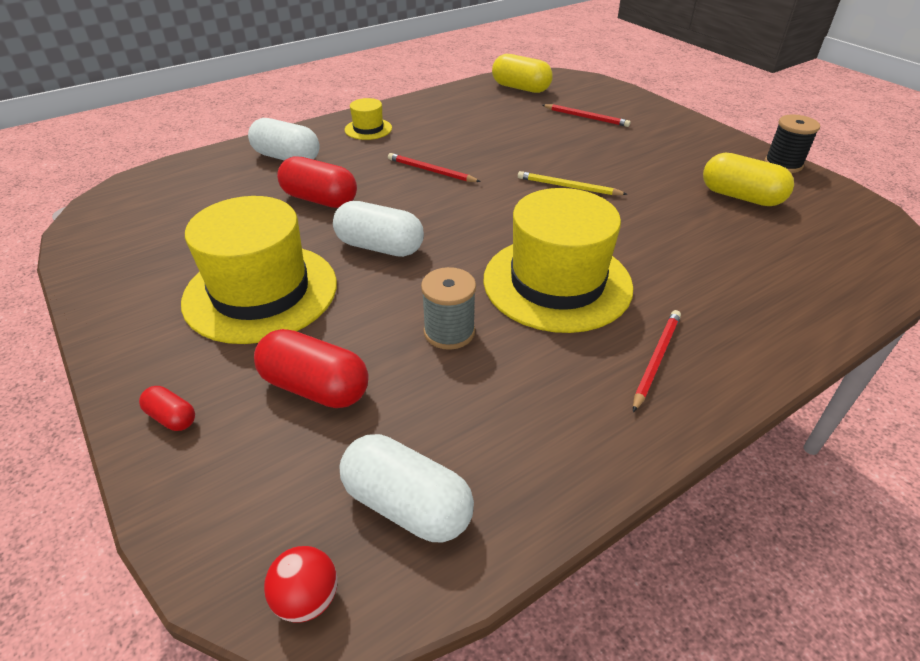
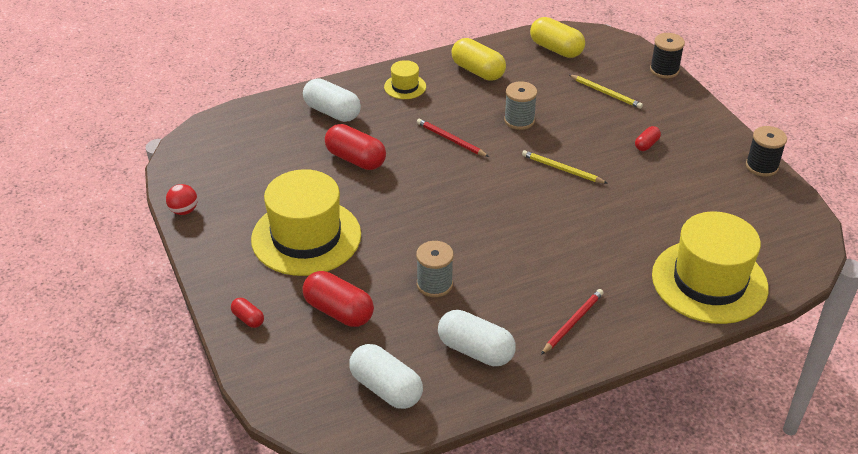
camera: 10 degrees right, 0 degrees up
red ball [264,546,337,623] -> red ball moved to [166,184,198,215]
white capsule [333,201,424,257] -> white capsule moved to [438,310,516,366]
yellow hat [483,188,633,333] -> yellow hat moved to [652,211,769,324]
red pencil [542,104,631,127] -> yellow pencil [568,74,643,109]
yellow capsule [703,153,794,206] -> yellow capsule moved to [452,38,506,81]
none -> grey spool [504,81,537,130]
none -> red capsule [635,126,661,151]
none -> black spool [650,33,685,78]

